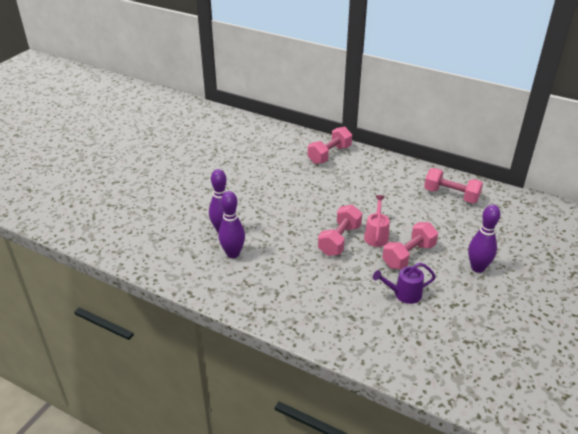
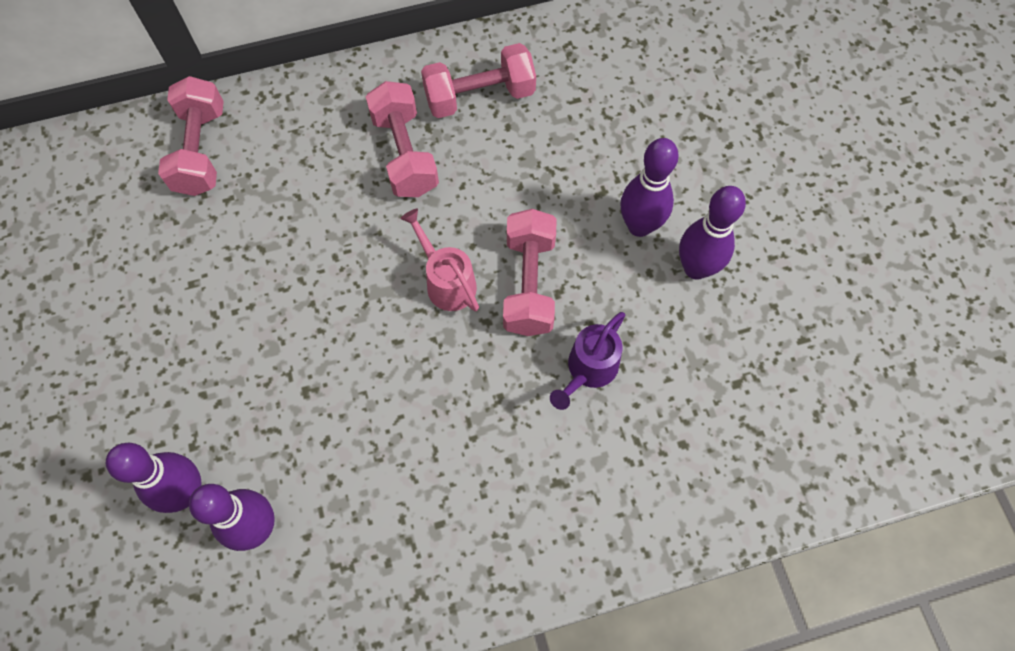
camera: 45 degrees left, 30 degrees up
pink dumbbell [318,205,362,256] -> pink dumbbell moved to [366,81,439,197]
none -> purple bowling pin [679,186,746,280]

